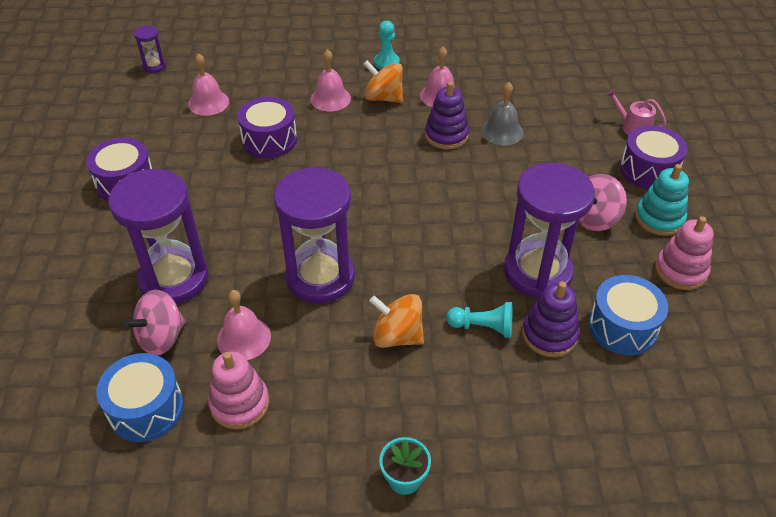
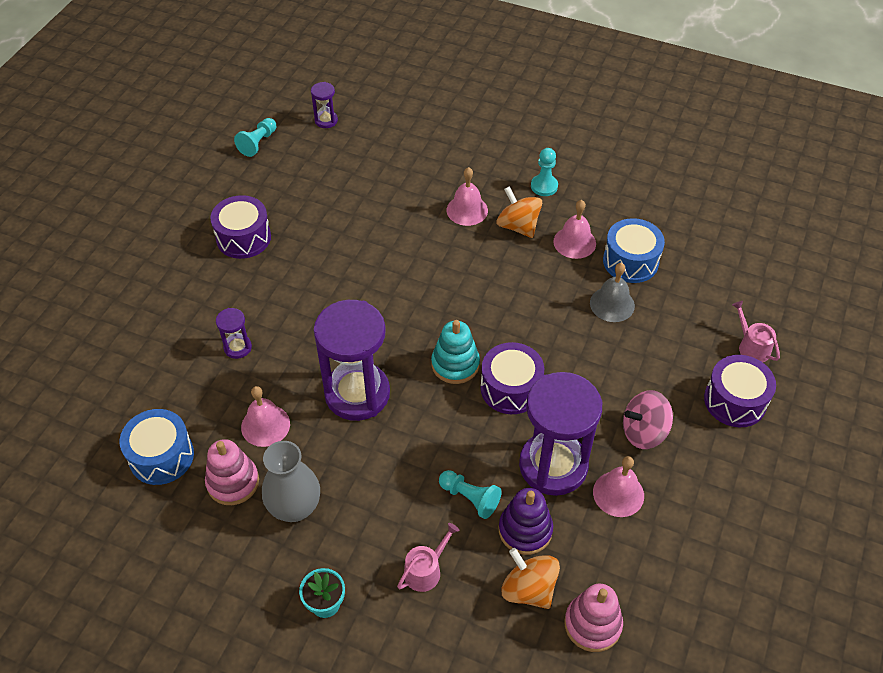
camera: 25 degrees right, 5 degrees up
purple hourglass [108,169,209,304] -> purple hourglass [216,308,252,359], size x0.44
pink spinning top [124,289,186,355] -> none
pink bell [188,53,229,116] -> pink bell moved to [593,456,644,517]
purple drum [238,97,297,158] -> purple drum moved to [481,342,544,414]
orange spinning top [369,294,424,348] -> orange spinning top moved to [501,548,560,609]
purple stacking toy [425,82,469,149] -> none
blue drum [588,275,668,355] -> blue drum moved to [603,218,665,283]
turquoise stacking toy [635,164,689,236] -> turquoise stacking toy moved to [431,320,480,384]
pink stacking toy [655,216,714,290] -> pink stacking toy moved to [564,583,623,652]
none -> turquoise pawn [234,118,276,157]
none -> grey vase [262,441,320,522]
none -> pink watering can [397,523,459,592]

